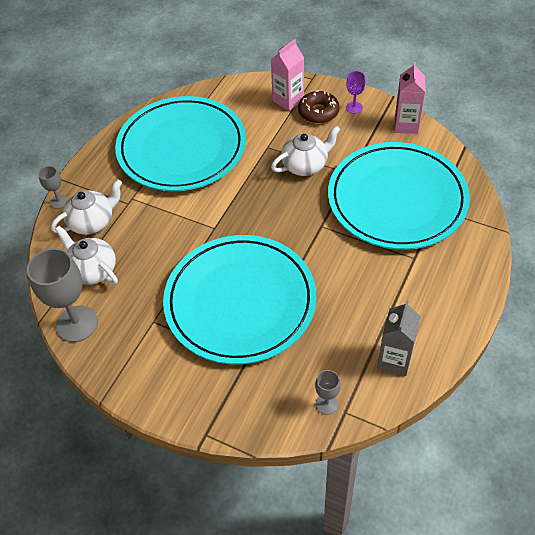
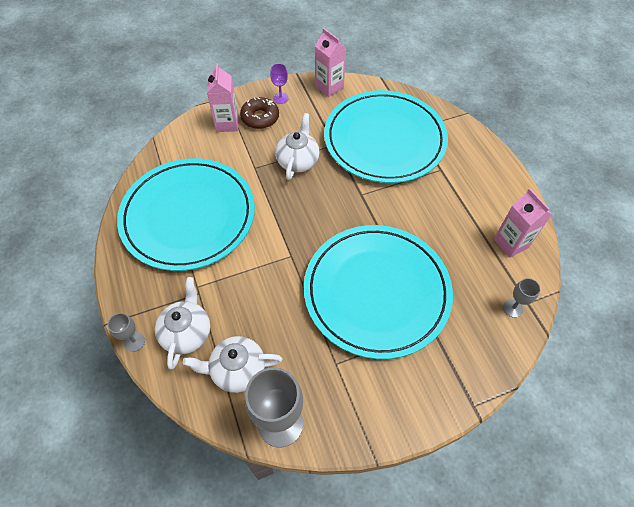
camera: 50 degrees left, 5 degrees up
grey carton [377,301,421,376] -> pink carton [494,188,552,258]

